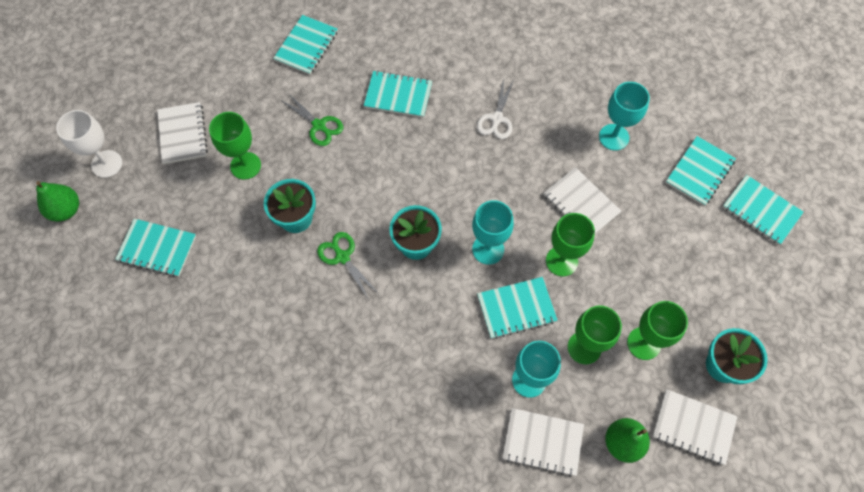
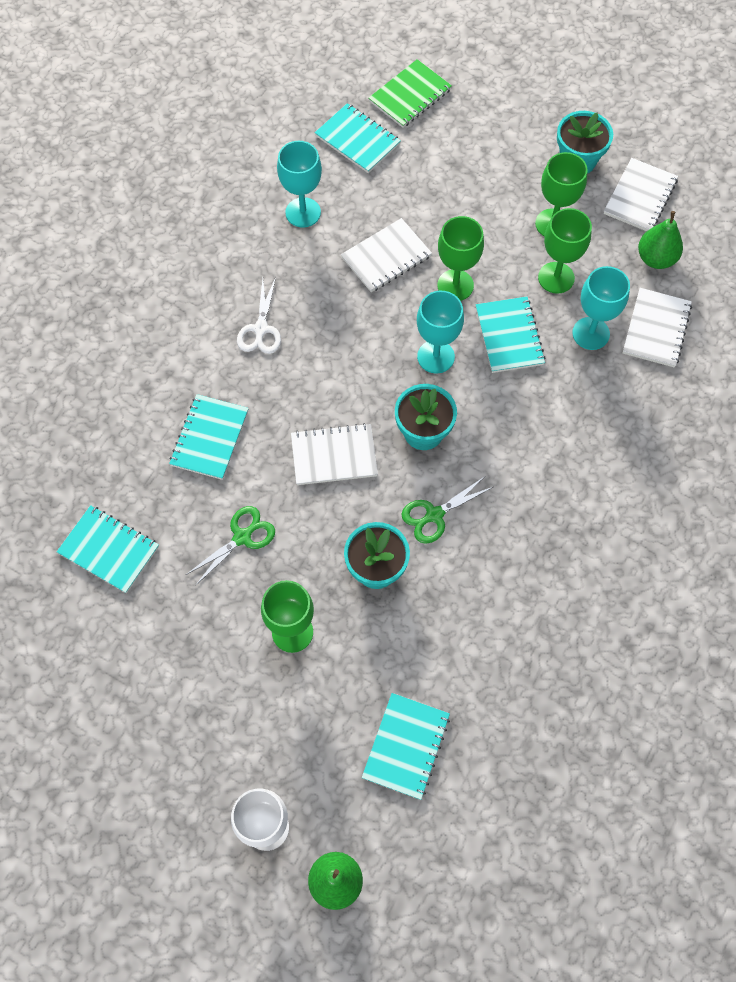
camera: 85 degrees left, 0 degrees up
white notebook [157,102,208,164] -> white notebook moved to [291,423,378,485]
white scissors [477,78,514,139] -> white scissors turned 75 degrees clockwise [237,277,281,354]
turquoise notebook [723,175,804,245] -> green notebook [368,59,452,128]

